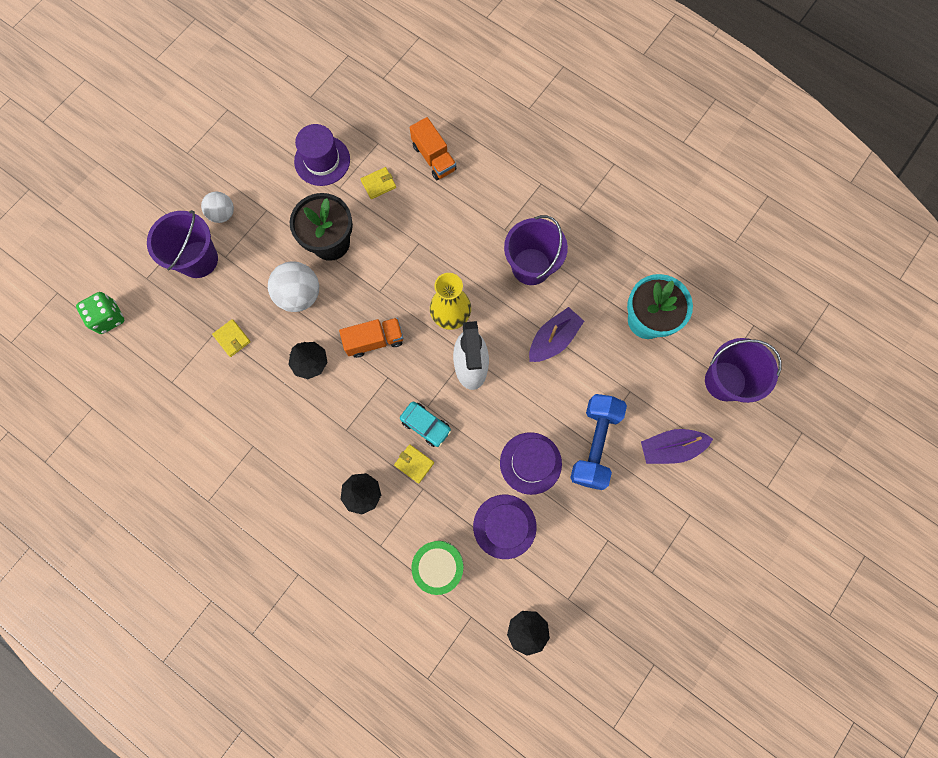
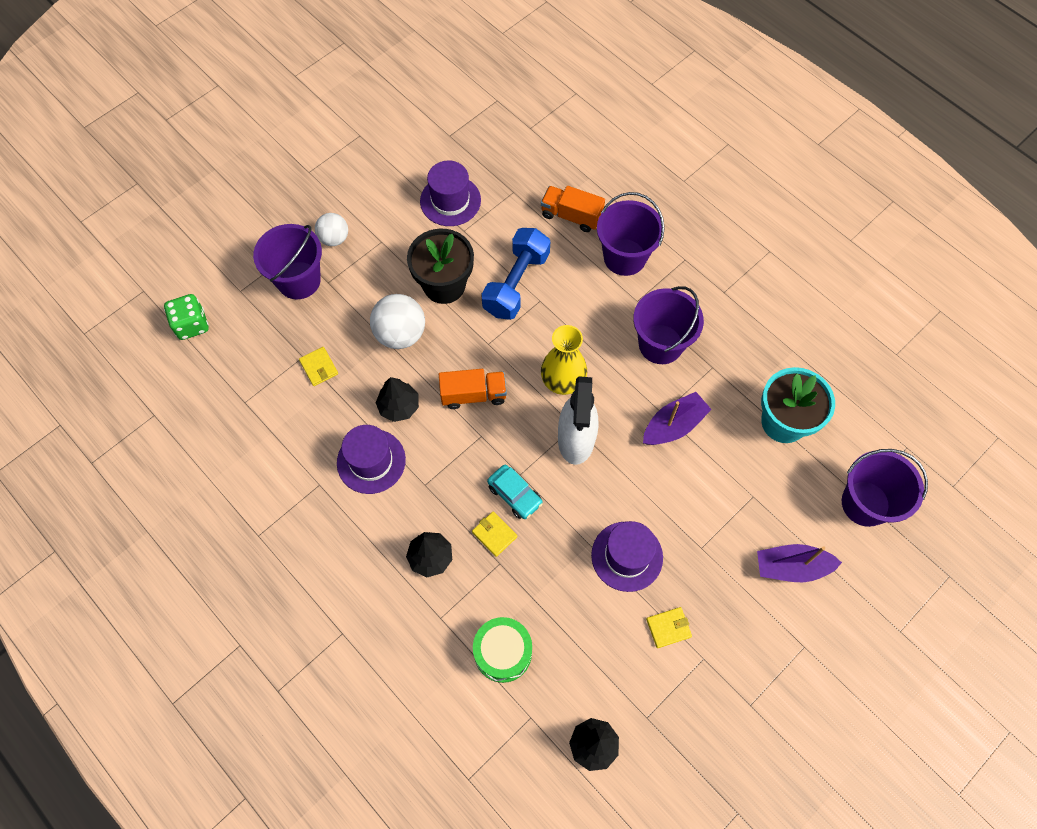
camera: 10 degrees right, 10 degrees down
yellow wallet [361,167,396,199] -> yellow wallet moved to [646,607,692,648]
orange truck [410,117,457,180] -> orange truck turned 135 degrees clockwise [541,186,605,232]
purple hat [473,495,537,559] -> purple hat moved to [337,425,406,494]
blue dumbbell [570,394,627,490] -> blue dumbbell moved to [481,228,550,320]
none -> purple bucket [597,192,665,276]

